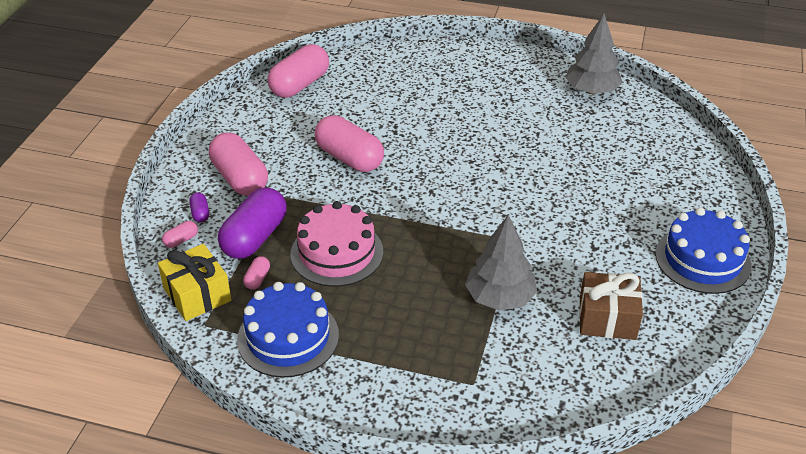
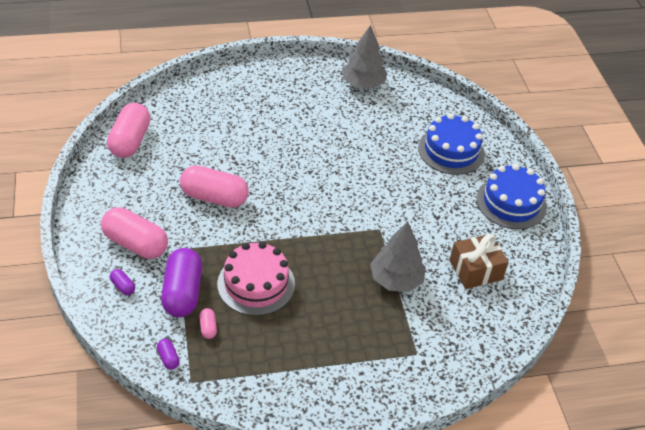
camera: 30 degrees left, 5 degrees up
yellow gift [158,244,231,321] -> purple capsule [157,339,180,370]
pink capsule [162,221,198,248] -> none
blue cake [237,282,339,378] -> blue cake moved to [418,113,485,175]

